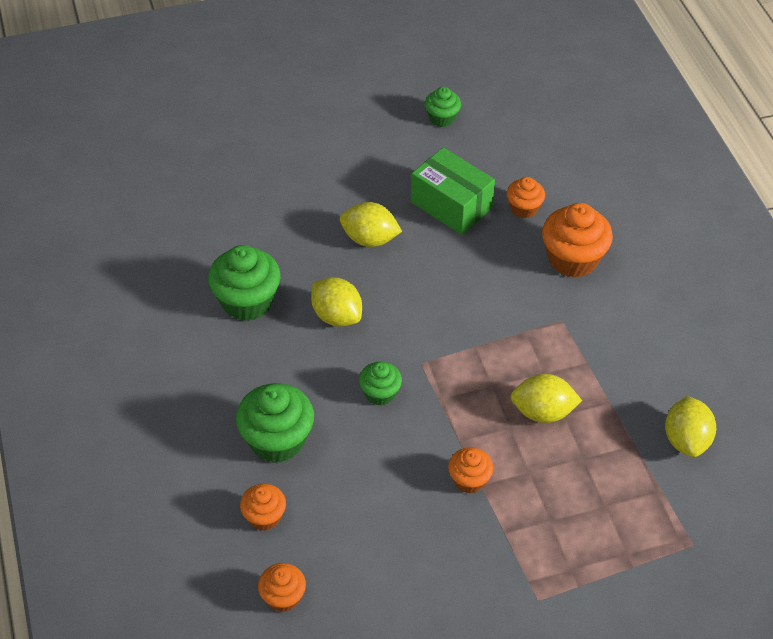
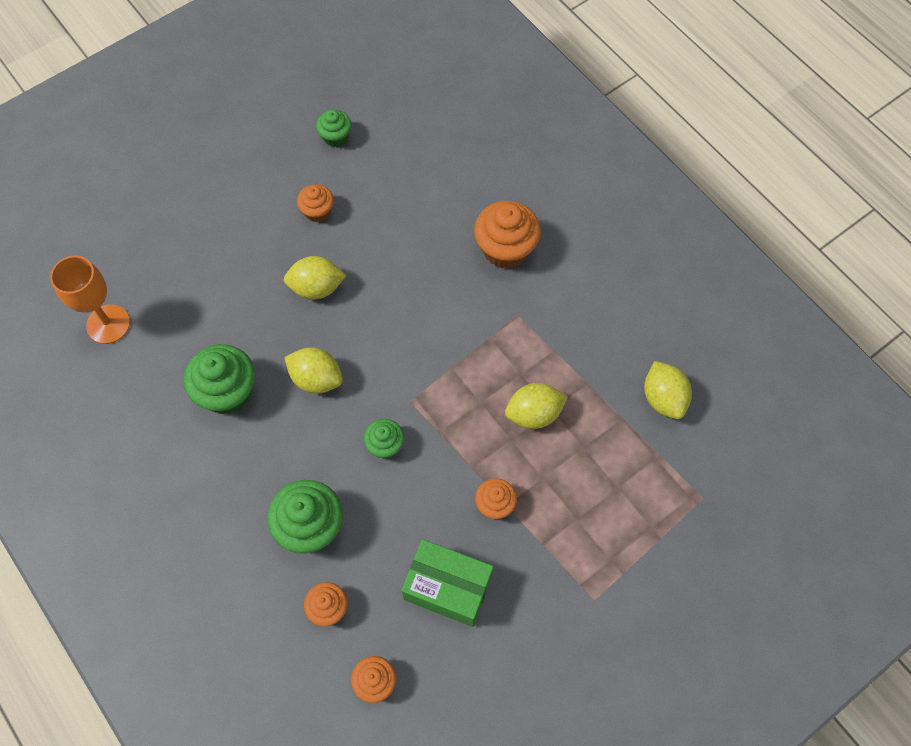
camera: 20 degrees left, 15 degrees up
green box [411,147,495,235] -> green box moved to [401,539,493,627]
orange cupcake [507,177,545,218] -> orange cupcake moved to [297,184,334,222]
none -> orange goblet [50,255,130,344]

